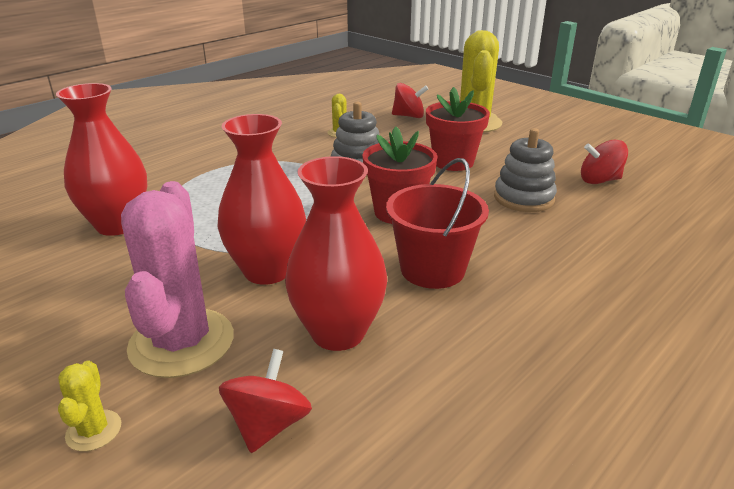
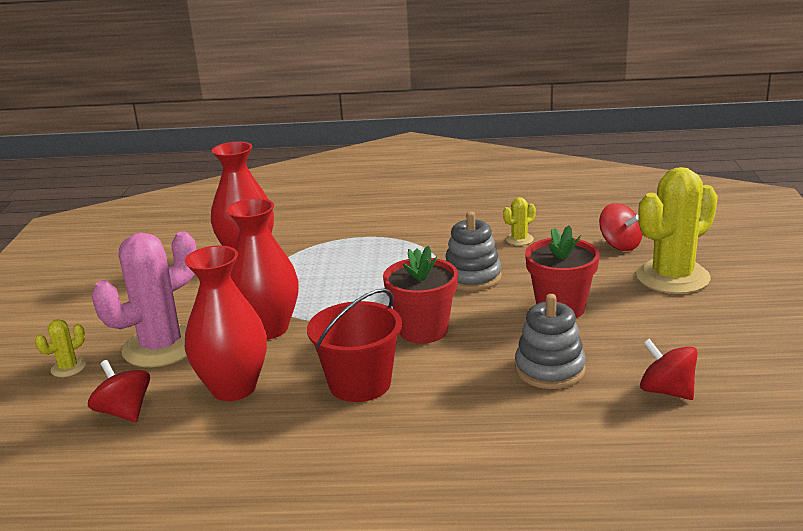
camera: 50 degrees right, 5 degrees down
red spinning top [219,349,312,453] -> red spinning top turned 105 degrees counterclockwise [88,360,150,422]

